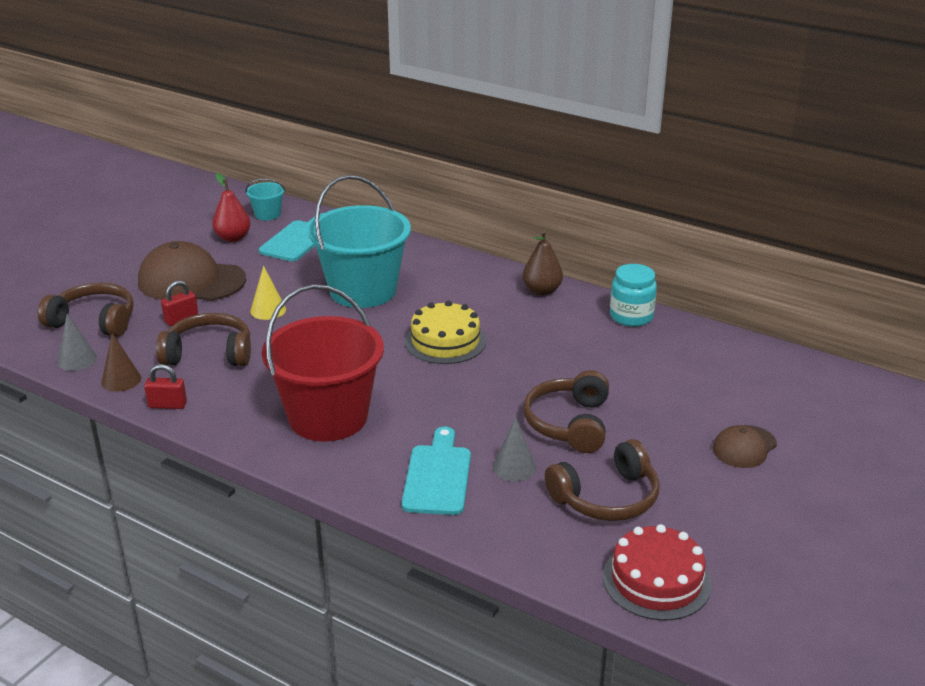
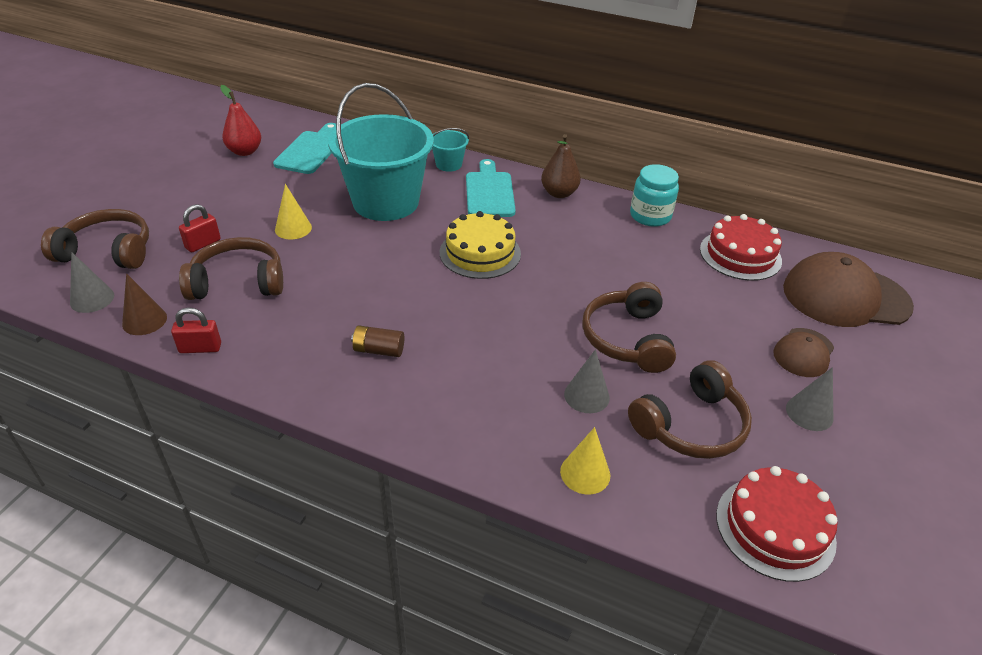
camera: 10 degrees left, 10 degrees up
brown cap [138,241,246,301] -> brown cap moved to [783,252,914,327]
turquoise bucket [246,179,285,220] -> turquoise bucket moved to [432,128,469,172]
red bucket [262,284,384,442] -> brown battery [351,325,404,357]
turquoise cutting board [402,427,471,515] -> turquoise cutting board moved to [466,159,516,217]
none -> yellow cone [560,427,610,494]
none -> red cake [700,214,782,281]
none -> grey cone [786,367,833,431]

